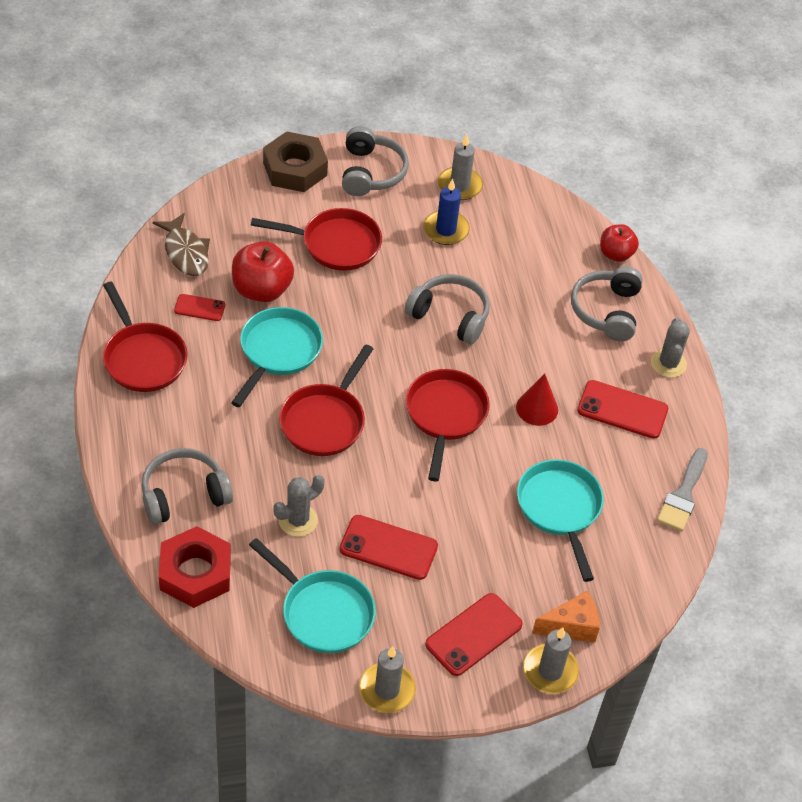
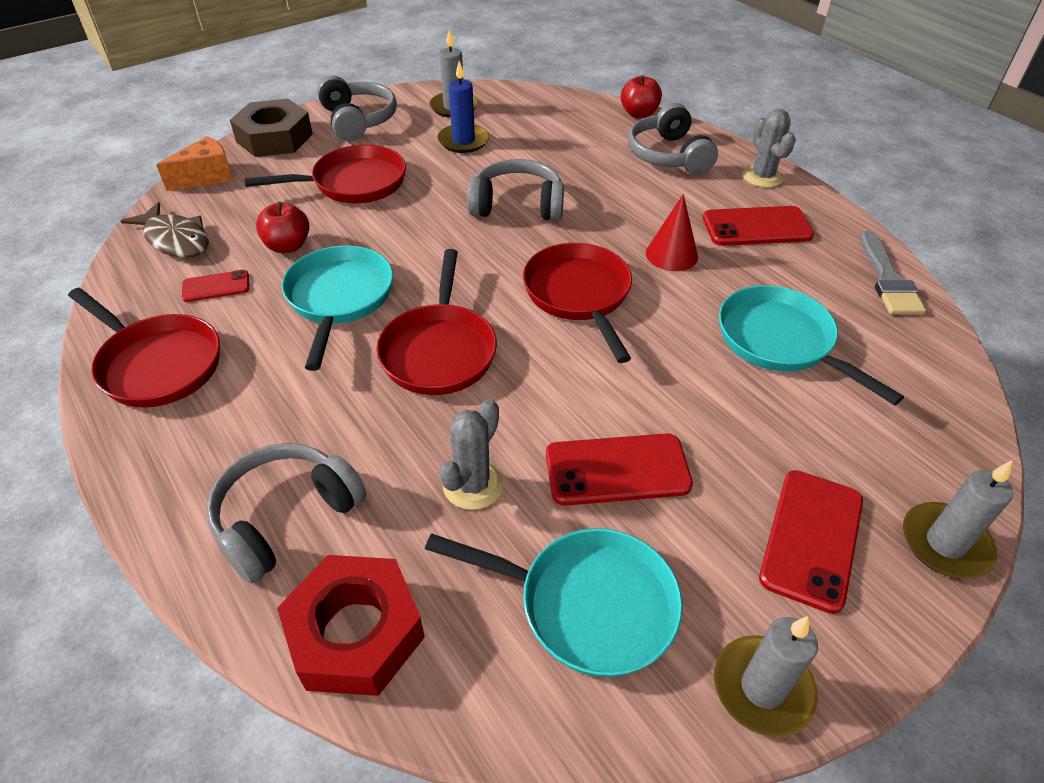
camera: 20 degrees left, 5 degrees down
red apple [232,241,294,302] -> red apple [256,202,310,253], size x0.64
orange cheese [532,591,600,643] -> orange cheese moved to [156,136,233,191]

